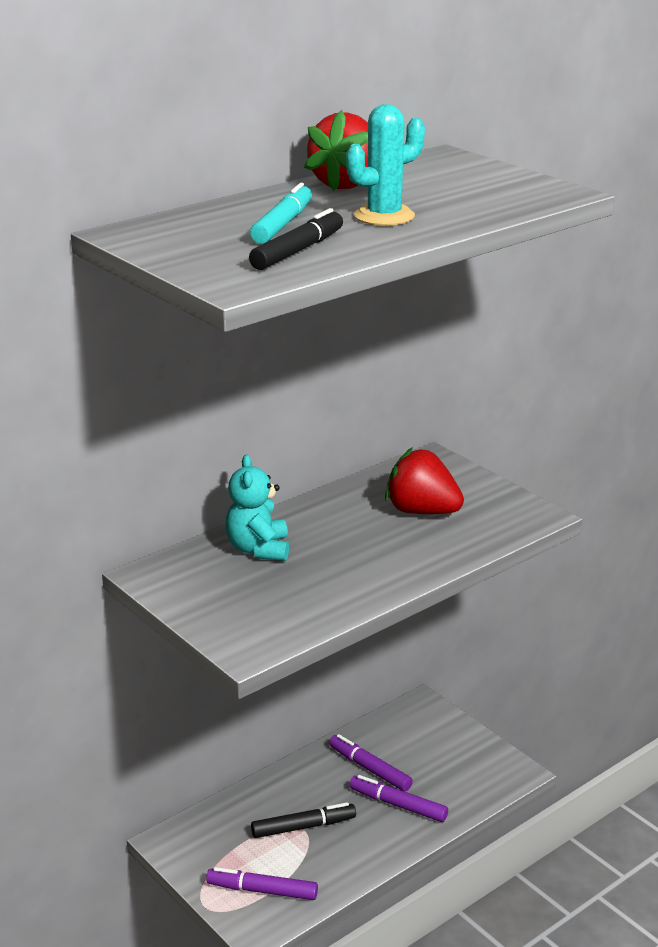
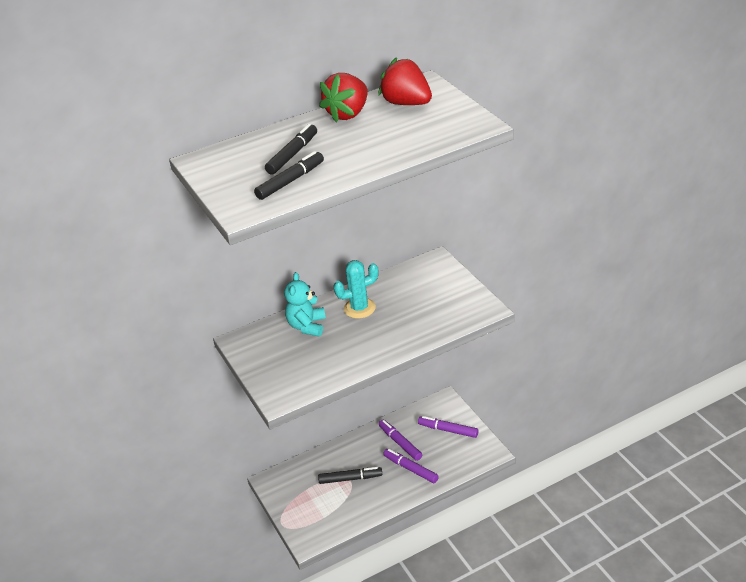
camera: 15 degrees right, 10 degrees up
purple marker [206,867,318,900] -> purple marker moved to [418,416,478,438]
turquoise marker [250,183,312,244] -> black marker [265,124,317,175]
turquoise cactus [346,104,425,226] -> turquoise cactus moved to [333,260,378,319]
red strawberry [385,447,464,514] -> red strawberry moved to [378,57,432,105]

